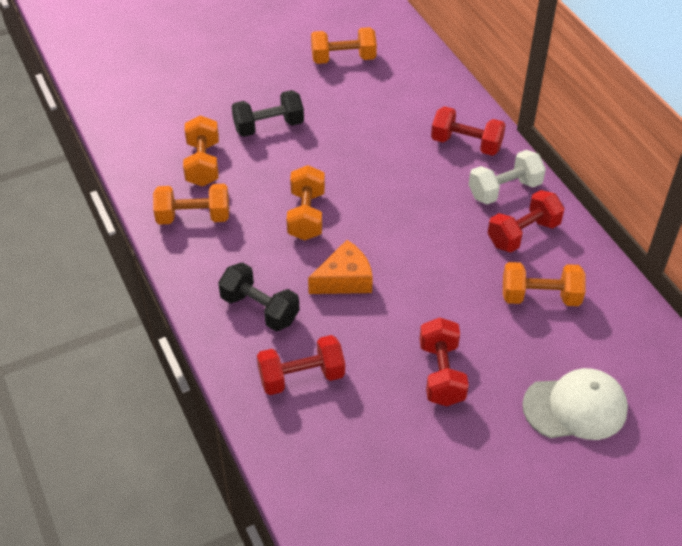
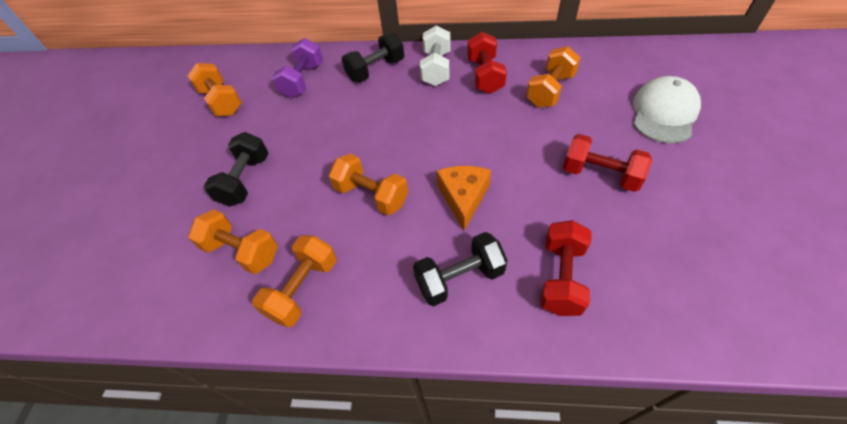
camera: 55 degrees left, 5 degrees up
orange dumbbell [311,27,377,64] -> orange dumbbell turned 60 degrees counterclockwise [188,63,242,116]
red dumbbell [431,106,506,156] -> black dumbbell [342,32,404,82]
none -> purple dumbbell [272,38,323,98]

